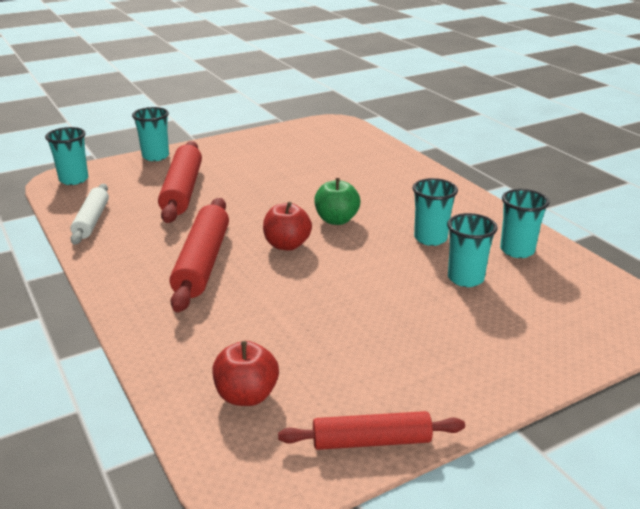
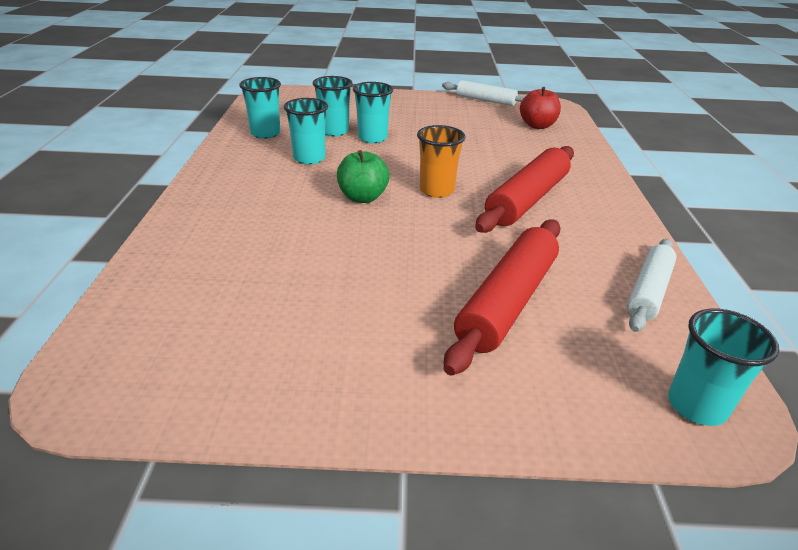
camera: 150 degrees left, 5 degrees up
turquoise cup [132,107,169,161] -> turquoise cup moved to [353,82,393,143]
red apple [263,202,312,251] -> orange cup [417,125,466,198]
red rolling pin [278,411,465,450] -> white rolling pin [442,80,524,106]

